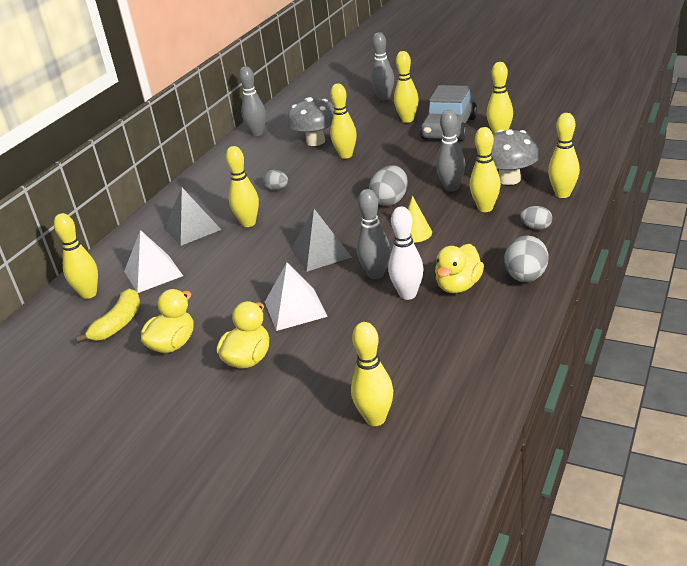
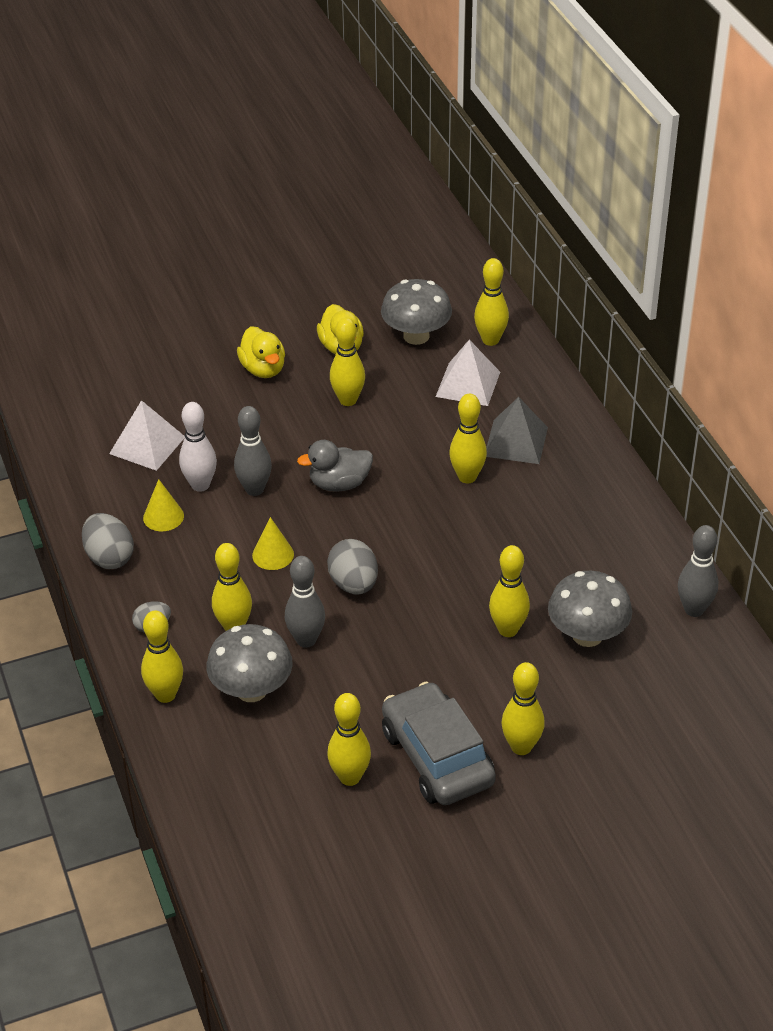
camera: 130 degrees right, 10 degrees up
yellow banana [76,289,140,343] -> grey mushroom [381,279,452,345]
grey egg [263,170,288,190] -> none
white pyramid [265,263,328,331] -> white pyramid moved to [109,400,185,471]
grey pyramid [291,209,352,272] -> grey duck [297,440,373,492]
yellow bowling pin [351,322,394,426] -> yellow bowling pin moved to [330,318,365,406]
grey bowling pin [371,32,394,101] -> none
yellow duck [435,244,484,293] -> yellow cone [143,479,184,531]

